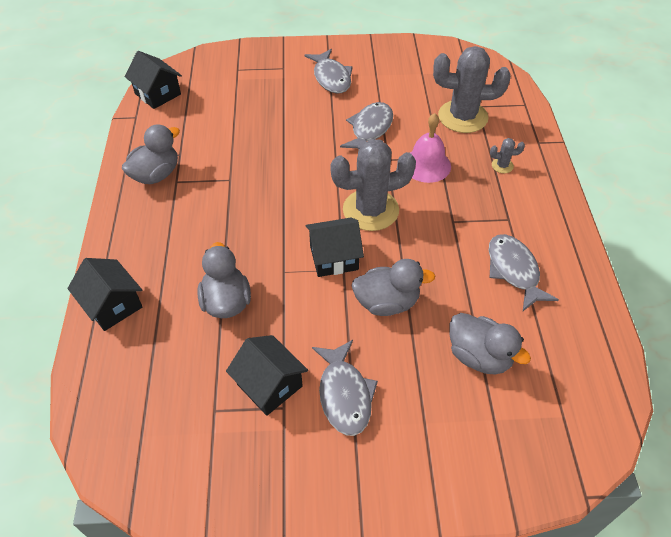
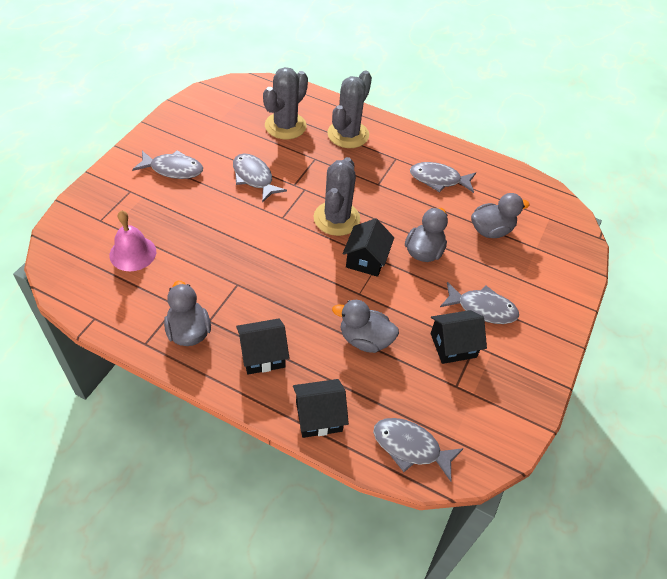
camera: 65 degrees left, 0 degrees up
black house [124,51,182,109] -> black house moved to [236,319,289,375]
pink bell [410,113,451,183] -> pink bell moved to [109,210,156,271]
grey cactus [490,138,525,173] -> grey cactus [327,71,372,148], size x2.43
none -> grey fish [373,418,464,482]

